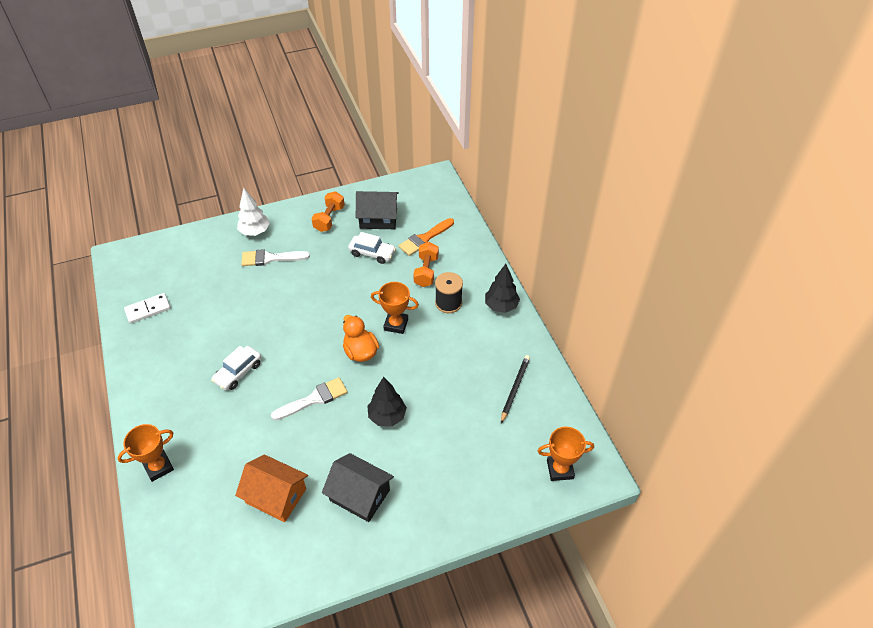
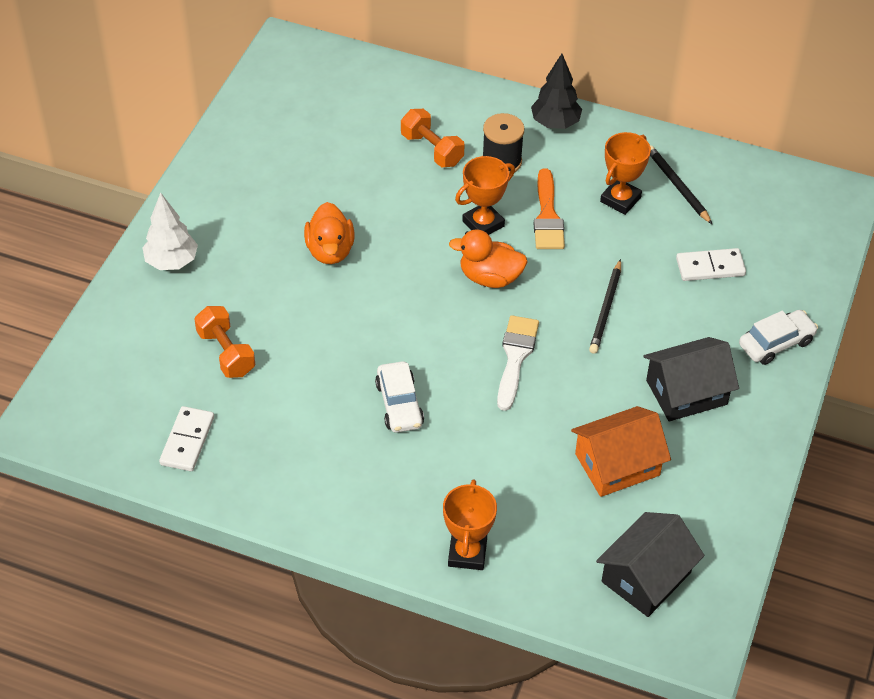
camera: 50 degrees left, 0 degrees up
white brush [241,249,310,266] -> none
orange dumbbell [311,191,345,232] -> orange dumbbell moved to [194,306,255,378]
white car [348,232,396,264] -> white car moved to [739,310,818,365]
black house [356,191,399,229] -> black house moved to [596,512,704,617]
black tree [367,377,407,427] -> black pencil [589,259,621,354]
orange brush [399,218,454,256] -> orange brush moved to [534,168,565,249]
orange trophy [538,427,594,481] -> orange trophy moved to [600,132,651,215]
none -> orange duck [304,202,354,264]
none -> white domino [676,248,746,281]

